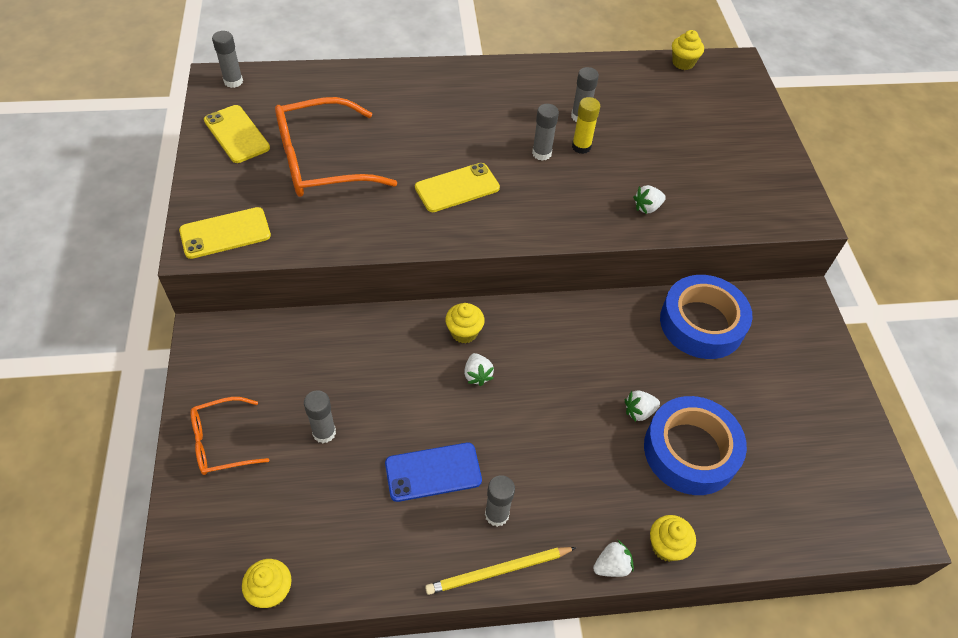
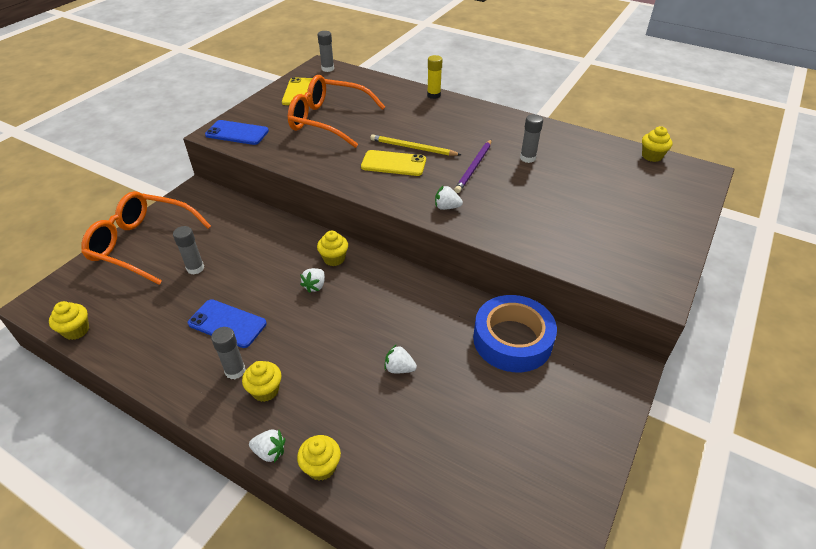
camera: 40 degrees right, 10 degrees down
yellow phone [179,207,271,259] -> blue phone [205,120,269,145]
orange glasses [191,397,269,475] -> orange glasses [81,191,211,285], size x1.80
yellow pencil [425,547,577,595] -> yellow pencil moved to [370,134,461,156]
grey glue stick [532,104,559,161] -> purple pencil [454,139,492,193]
yellow glue stick [572,97,600,154] -> yellow glue stick moved to [427,55,442,99]
white strawberry [633,185,666,214] -> white strawberry moved to [435,186,463,210]
blue tape [644,396,747,495] -> none
none -> yellow cupcake [242,361,281,402]

